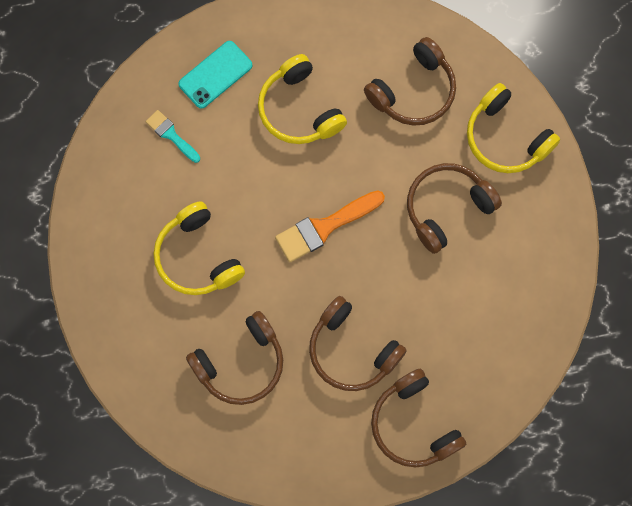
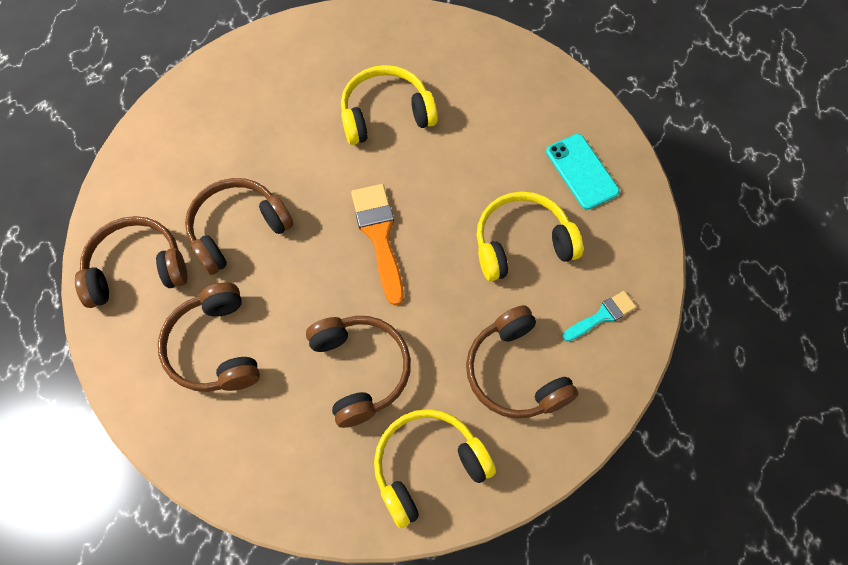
camera: 105 degrees right, 10 degrees down
turquoise brush [146,110,200,163] -> turquoise brush moved to [563,291,636,341]
brown headphones [186,311,283,405] -> brown headphones moved to [158,283,260,392]

